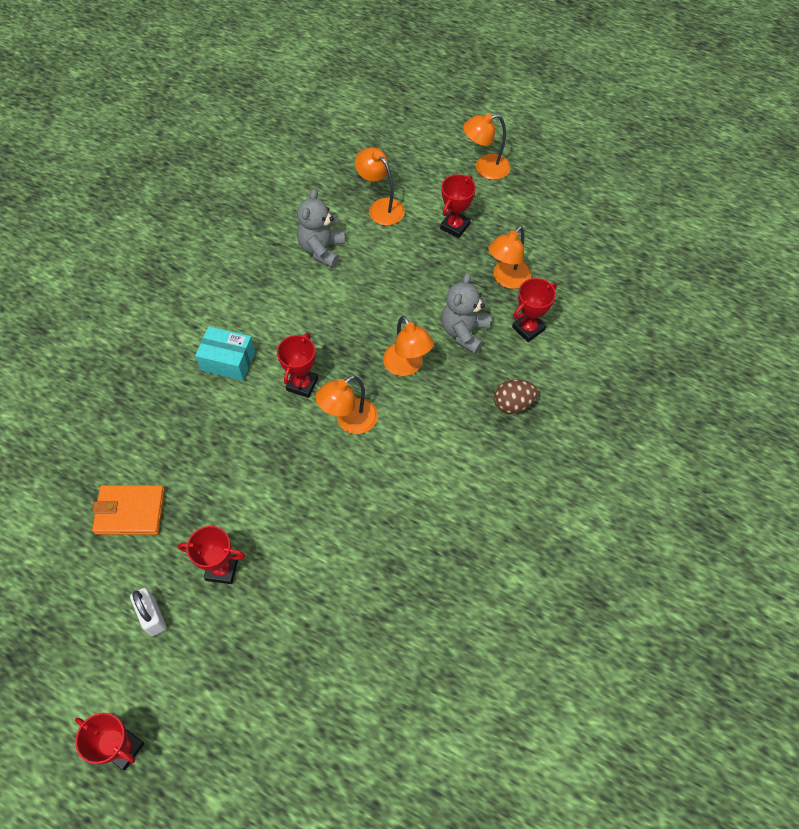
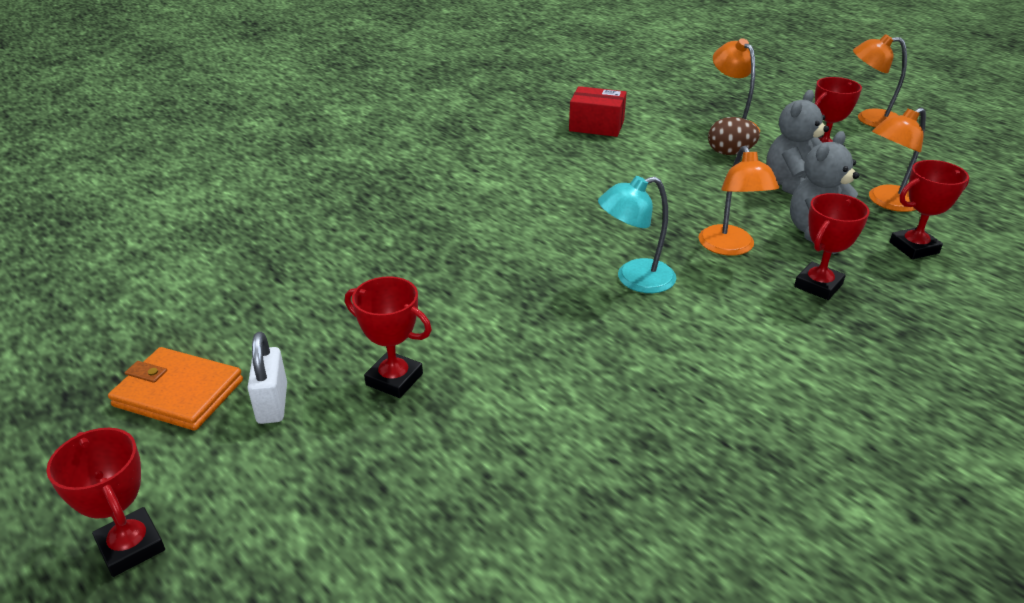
camera: 20 degrees right, 25 degrees down
orange wallet [92,485,165,535] -> orange wallet moved to [108,347,243,431]
turquoise box [195,326,255,381] -> none
red trophy [277,333,318,398] -> red trophy moved to [794,193,870,300]
grey teddy bear [297,189,345,268] -> grey teddy bear moved to [766,90,829,195]
orange lamp [315,375,378,434] -> turquoise lamp [598,176,676,293]
brown egg [494,379,538,414] -> brown egg moved to [708,117,760,155]
none -> red box [569,86,627,137]

